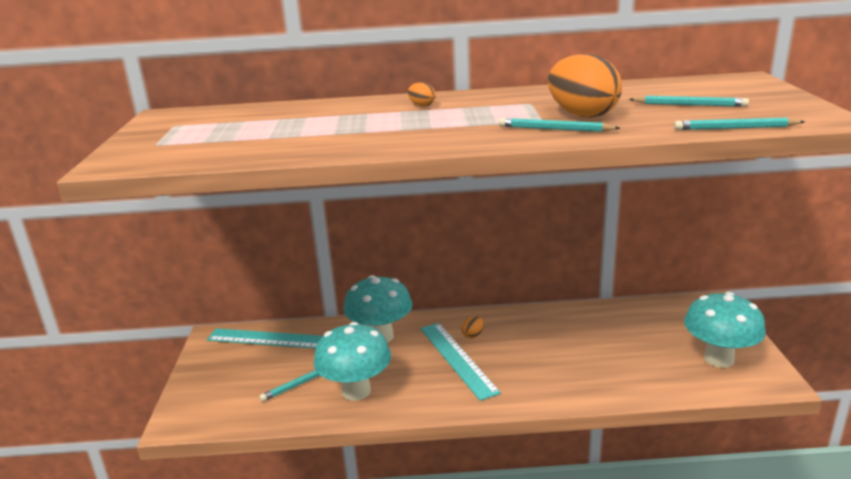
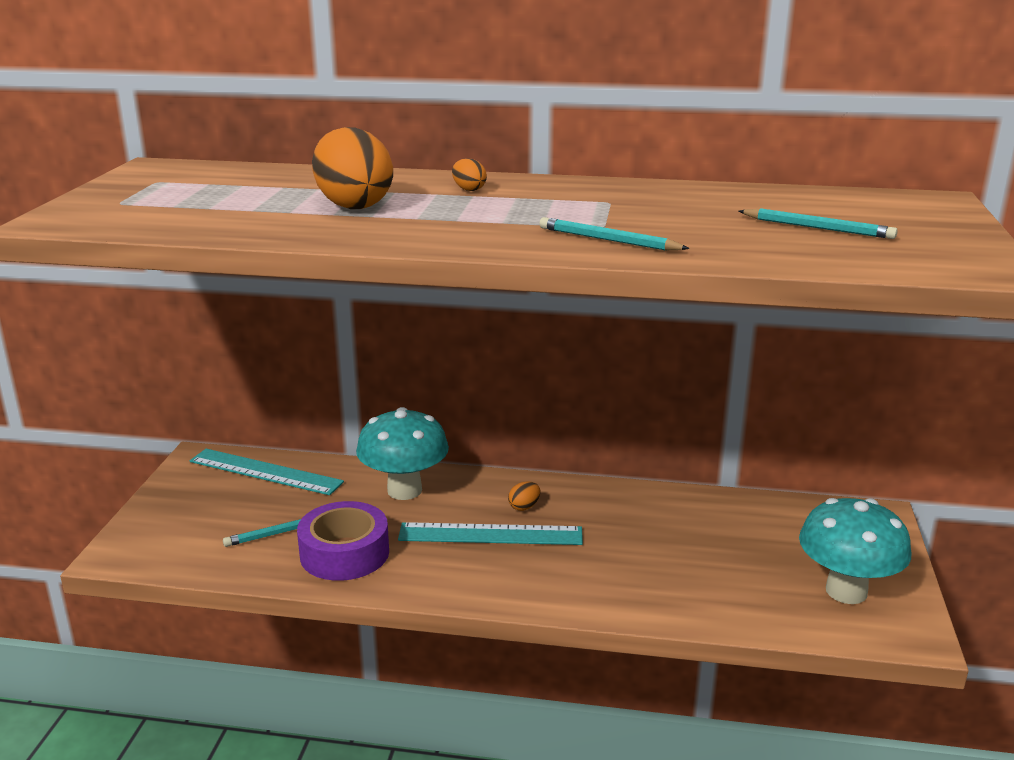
camera: 10 degrees right, 0 degrees up
turquoise mushroom [313,322,391,401] -> purple tape [297,501,389,581]
turquoise ruler [420,323,501,401] -> turquoise ruler turned 75 degrees counterclockwise [398,522,583,545]
orange egg [548,54,622,118] -> orange egg moved to [312,127,393,209]
turquoise pencil [674,118,805,130] -> none

